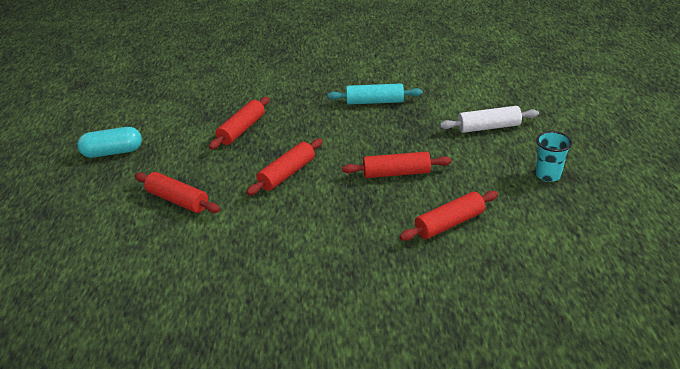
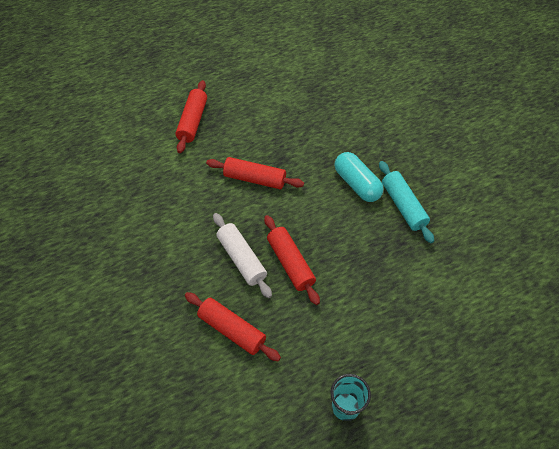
camera: 65 degrees right, 20 degrees up
turquoise capsule [77,127,142,158] -> turquoise capsule moved to [335,152,383,202]
red rolling pin [209,97,270,150] -> none
white rolling pin [440,106,539,133] -> white rolling pin moved to [213,213,272,298]

